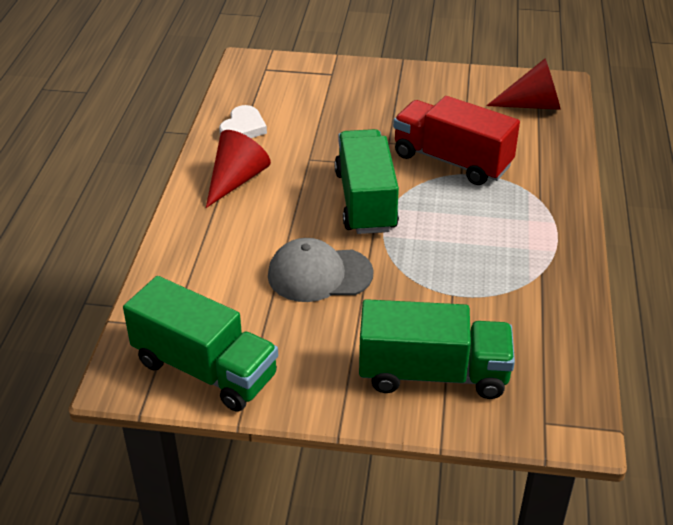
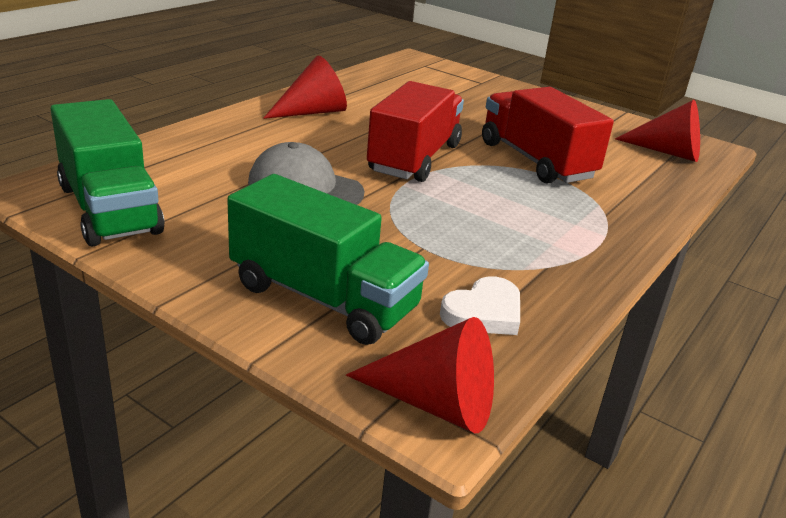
camera: 25 degrees right, 10 degrees down
white heart [219,105,267,138] -> white heart moved to [440,276,520,335]
green truck [334,129,399,234] -> red truck [367,81,464,182]
none -> red cone [346,317,494,433]

